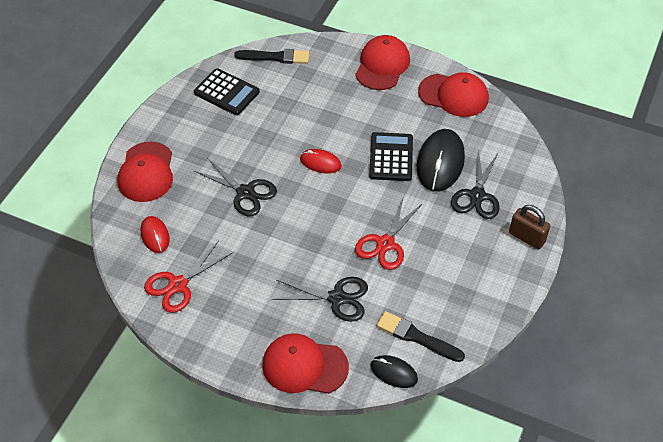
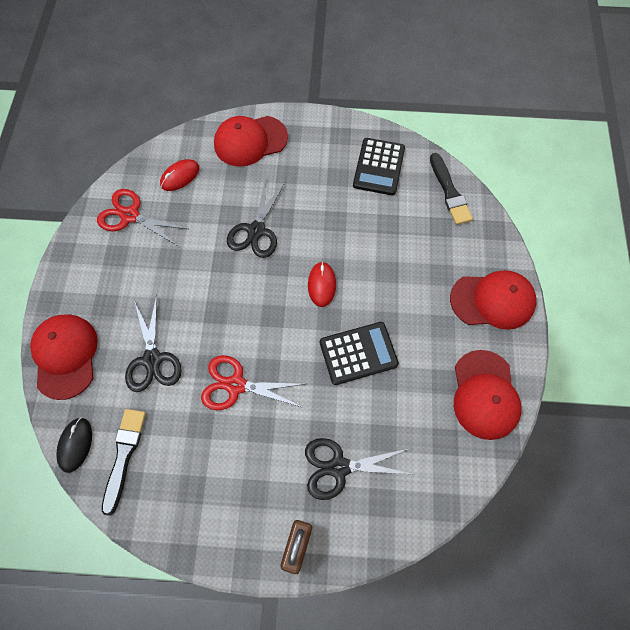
camera: 70 degrees right, 15 degrees up
black mouse [417,129,465,192] -> none

